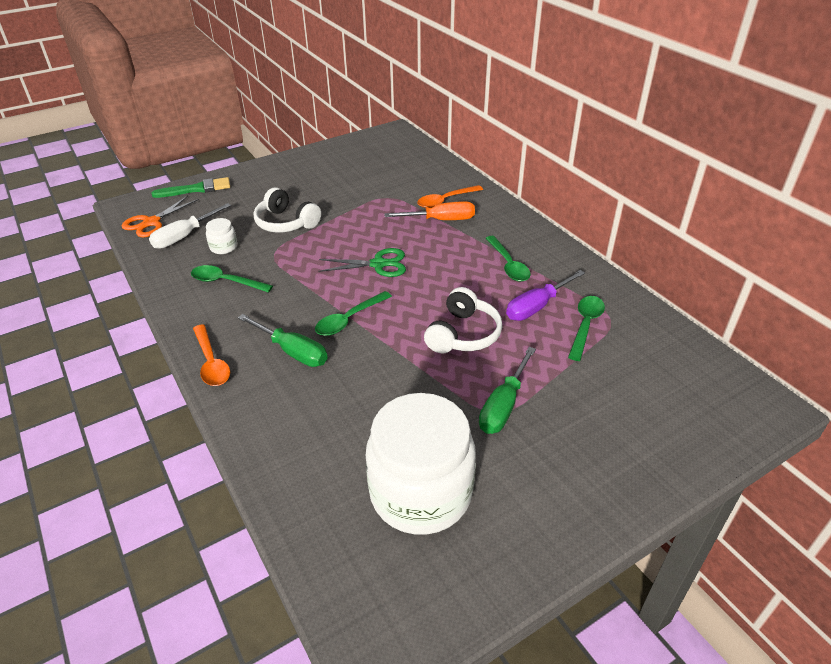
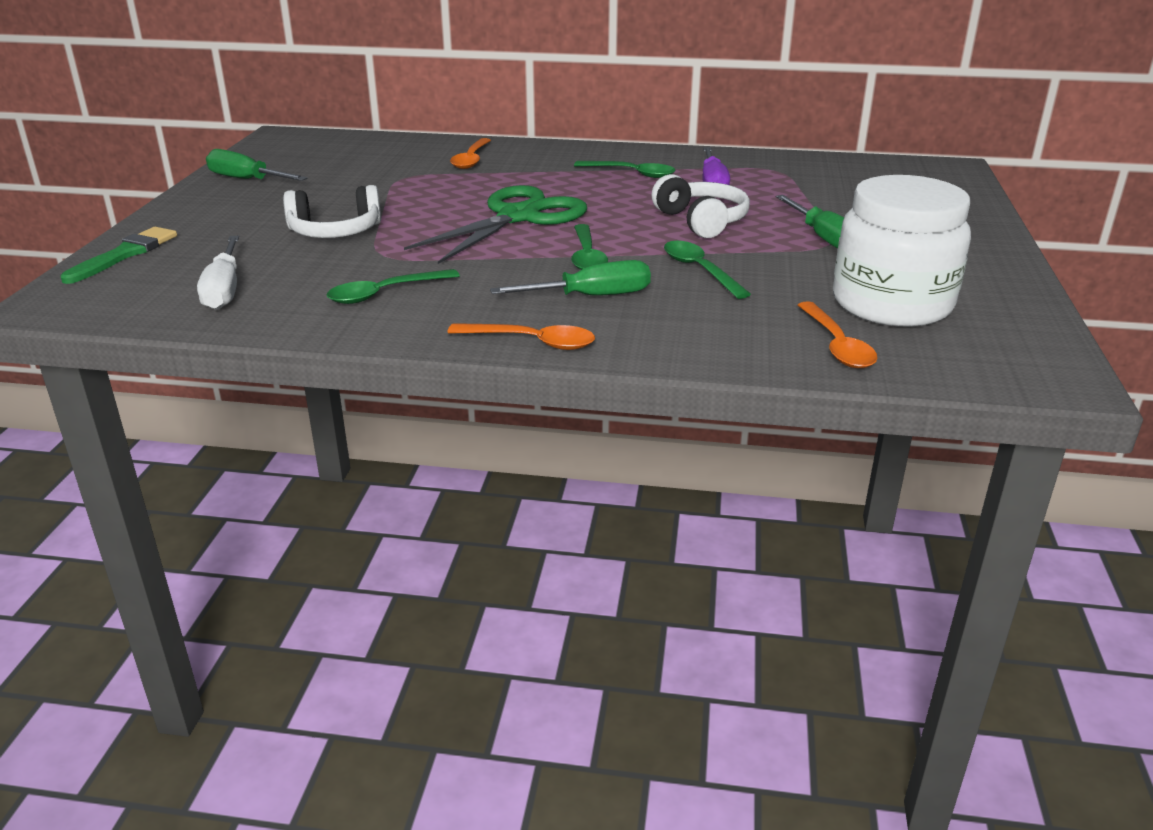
camera: 50 degrees left, 10 degrees down
orange scissors [122,196,199,237] -> none
white jar [206,218,237,254] -> none
green scissors [318,248,406,277] -> green scissors [404,185,587,264], size x1.67
orange screwdriver [384,201,475,220] -> none
green spoon [568,296,605,361] -> green spoon moved to [664,241,751,299]
none -> green screwdriver [206,149,308,181]
none -> orange spoon [798,301,878,368]

